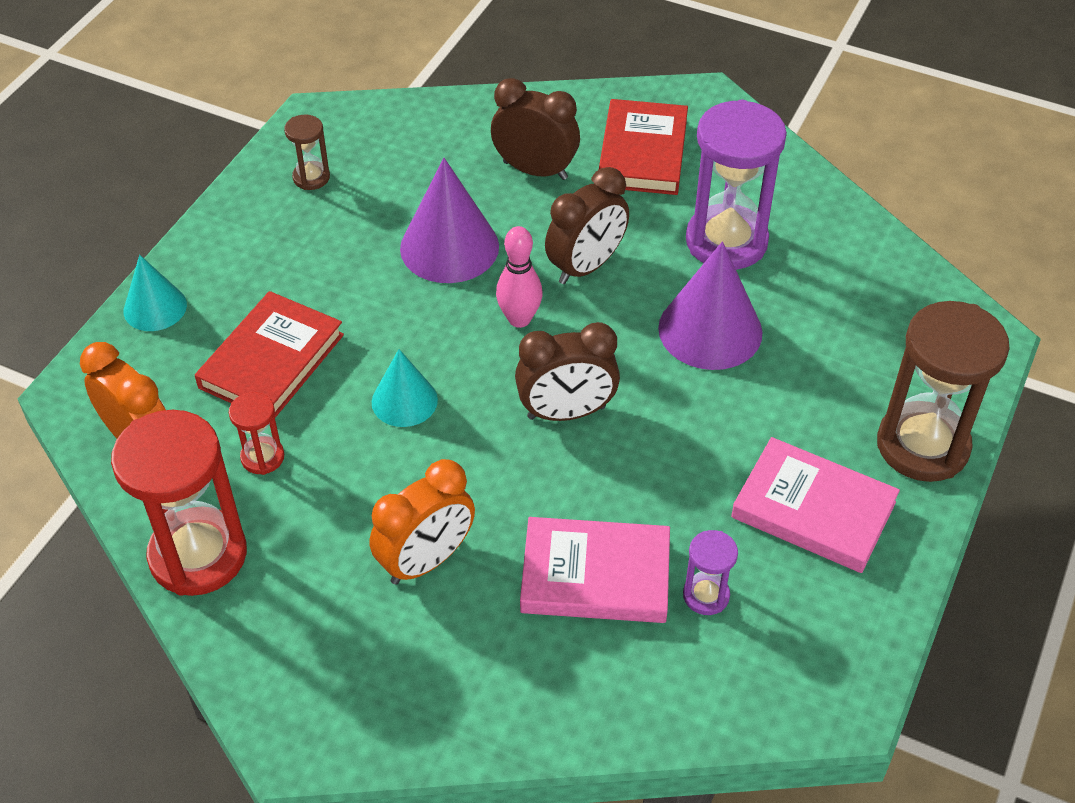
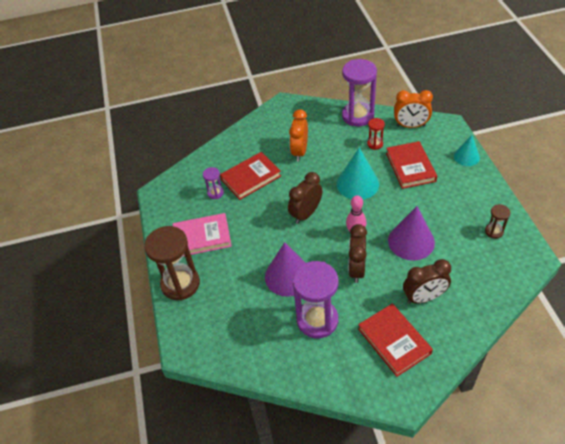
camera: 145 degrees right, 0 degrees up
red hourglass [111,410,247,596] -> purple hourglass [342,59,377,127]
turquoise cone [372,349,438,427] -> turquoise cone [337,147,379,200], size x1.63
pink book [520,517,670,623] -> red book [220,152,281,200]

